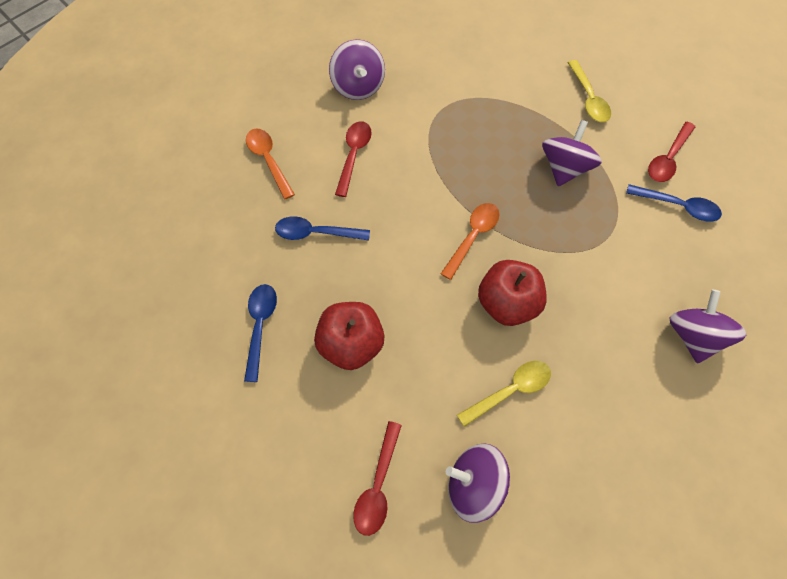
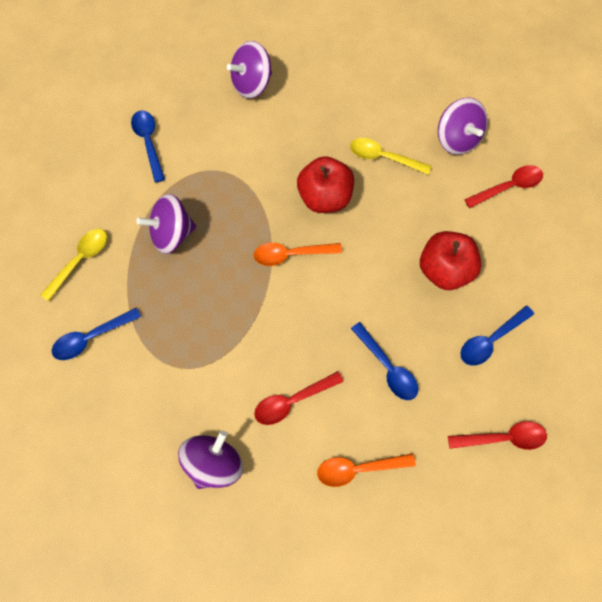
camera: 130 degrees left, 5 degrees up
orange spoon [246,129,295,199] -> orange spoon turned 60 degrees clockwise [317,453,416,487]
red spoon [648,122,695,182] -> red spoon moved to [448,421,547,450]
none -> blue spoon [52,307,141,360]

